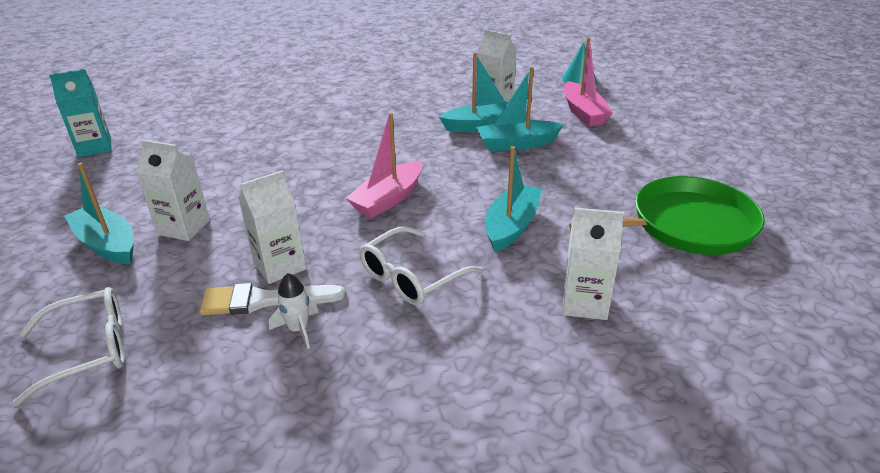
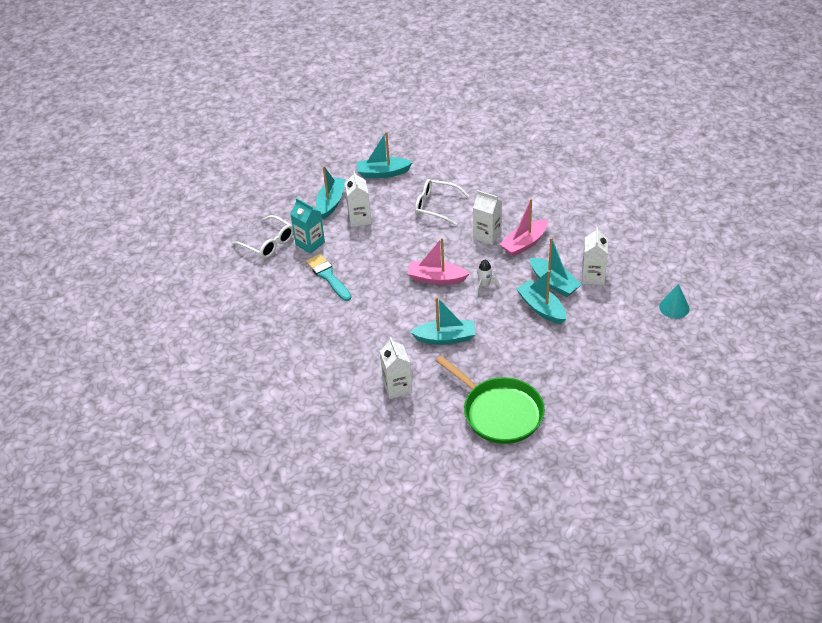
camera: 65 degrees right, 10 degrees up
turquoise carton [49,69,111,158] -> turquoise carton moved to [290,198,325,254]
white brush [200,283,345,315] -> turquoise brush [306,254,351,301]
white carton [238,171,306,284] -> white carton moved to [473,190,502,245]
white rocket [269,273,319,349] -> white rocket moved to [477,260,500,294]
white glasses [360,226,483,305] -> white glasses moved to [415,179,469,226]
pink boat [564,37,613,127] -> pink boat moved to [500,198,548,257]
none -> turquoise boat [357,131,413,178]

